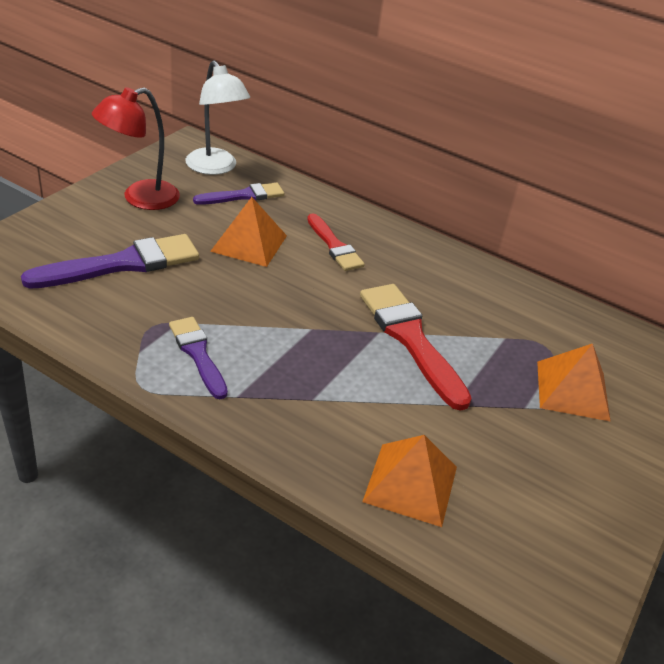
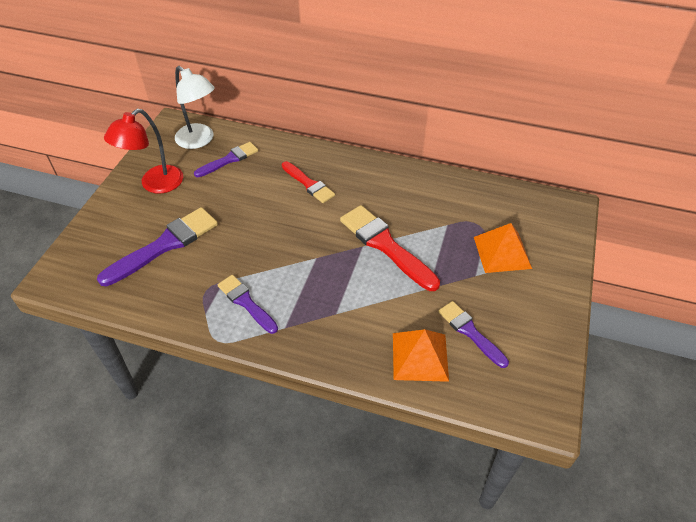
camera: 10 degrees left, 10 degrees up
orange pyramid [210,197,287,267] -> none
none -> purple brush [438,301,509,368]

